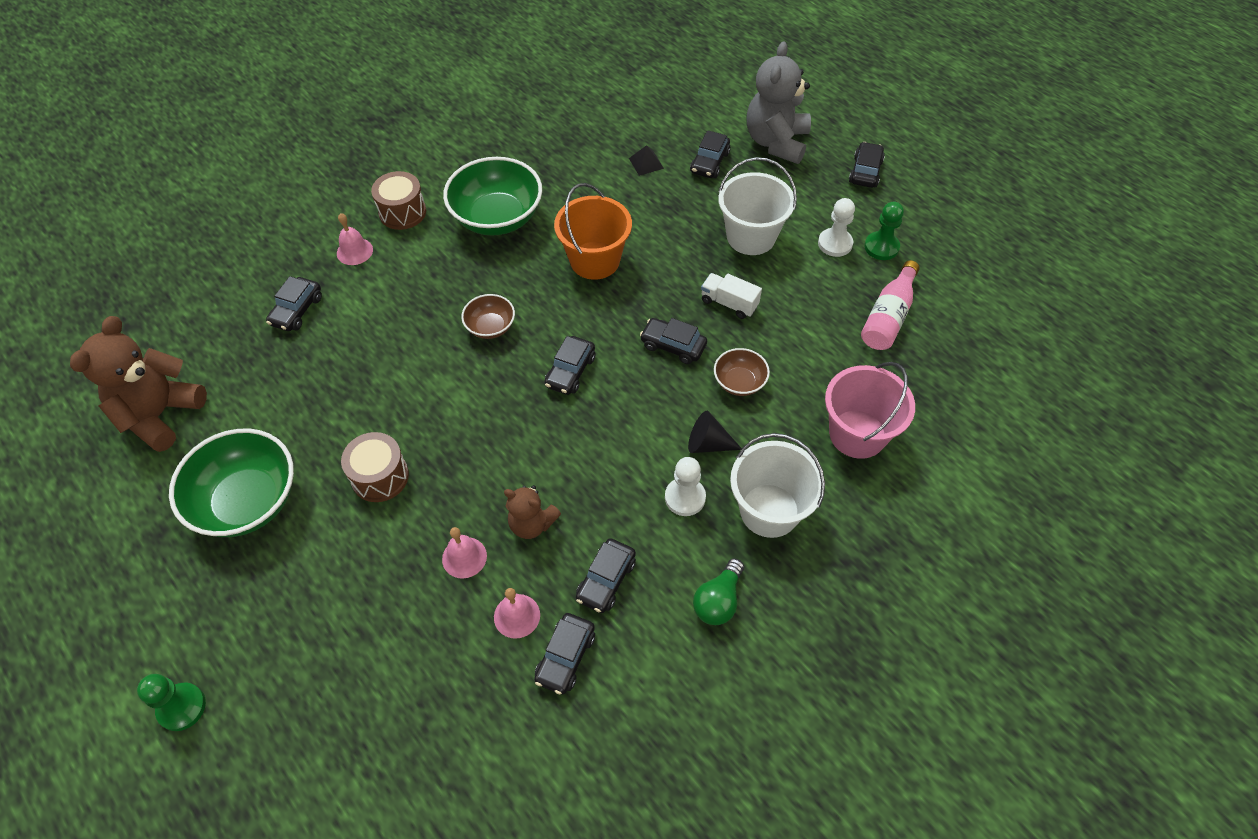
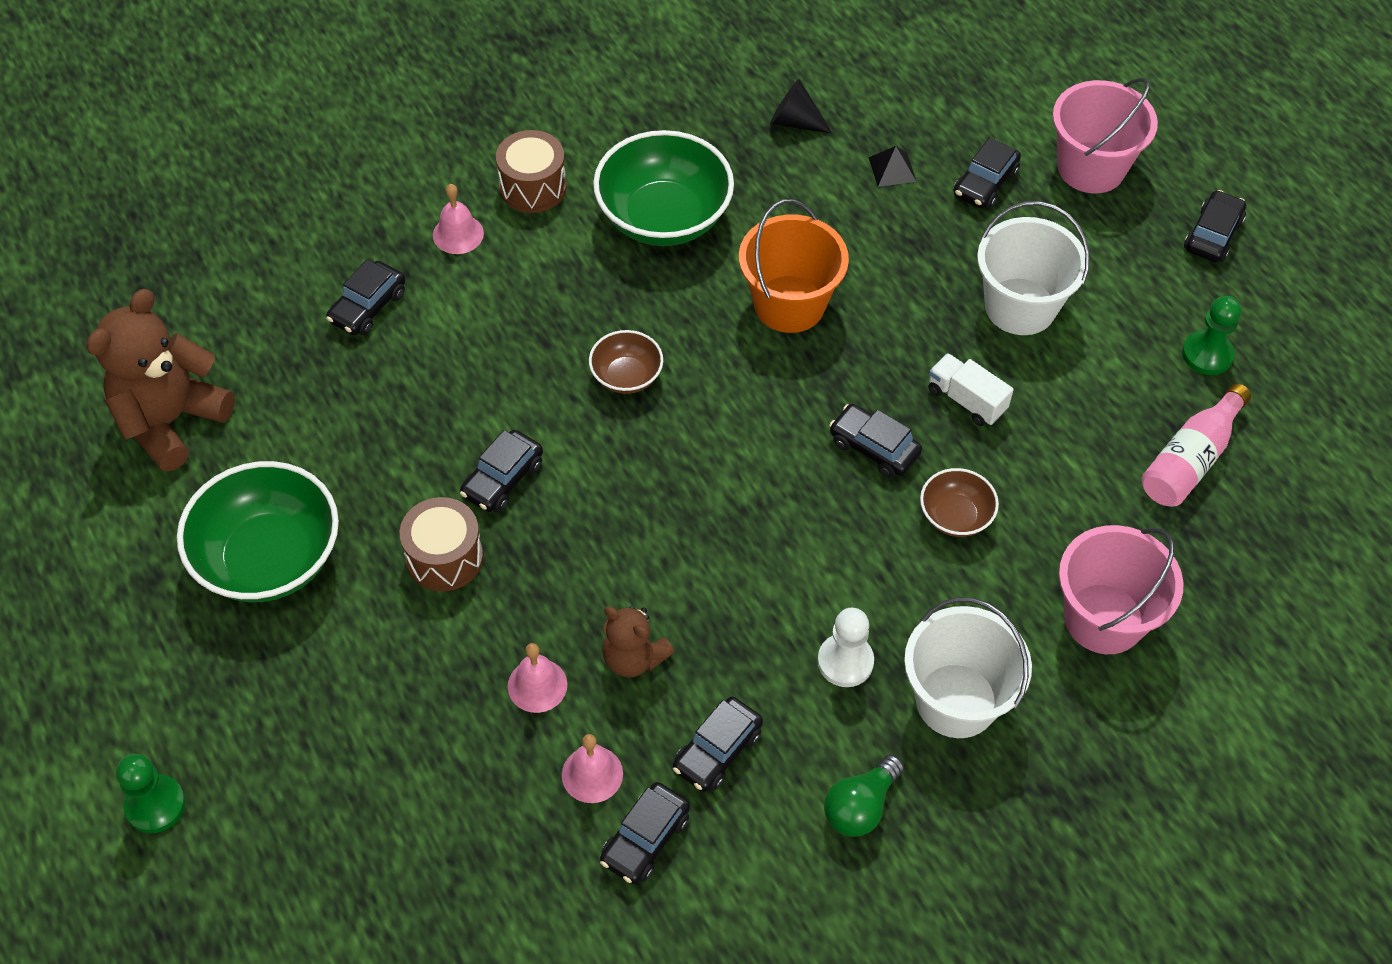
camera: 10 degrees right, 0 degrees up
black car [545,336,595,395] -> black car moved to [460,430,543,512]
black cone [688,411,742,453] -> black cone moved to [770,79,832,134]
grey teddy bear [747,41,811,164] -> pink bucket [1053,78,1158,193]
white pawn [818,198,855,257] -> none

